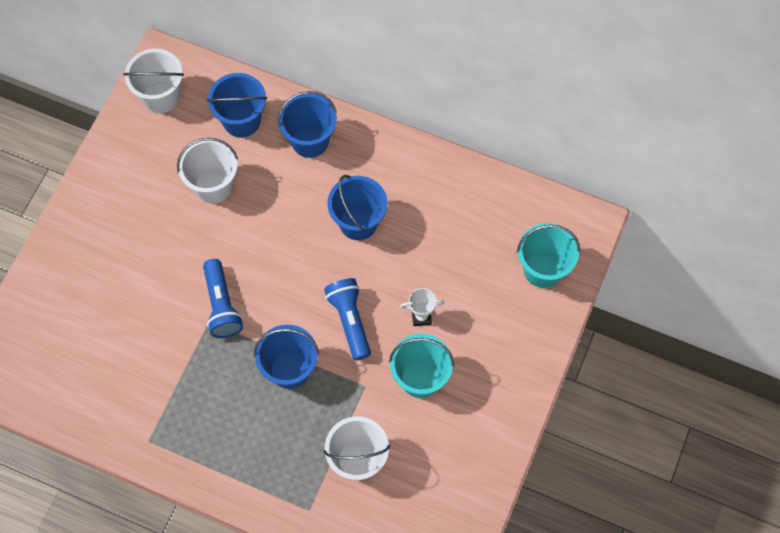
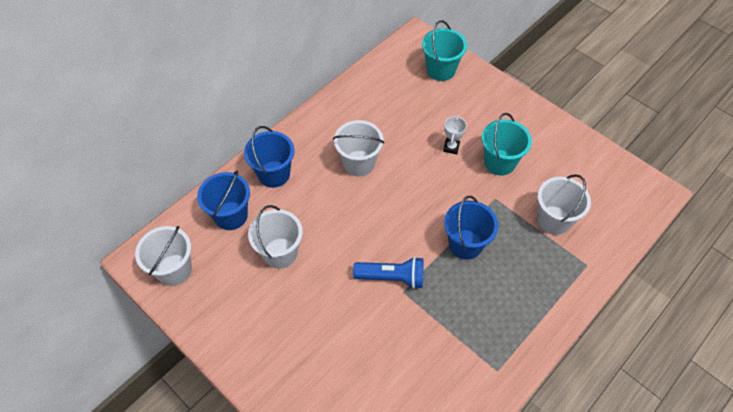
camera: 70 degrees left, 10 degrees down
blue flashlight [324,278,371,360] -> none
blue bucket [327,175,387,240] -> white bucket [333,120,384,176]

